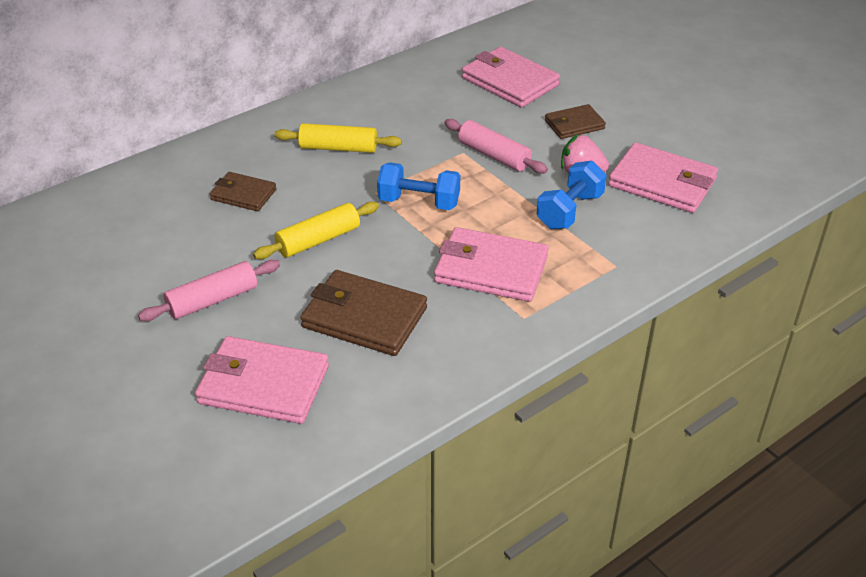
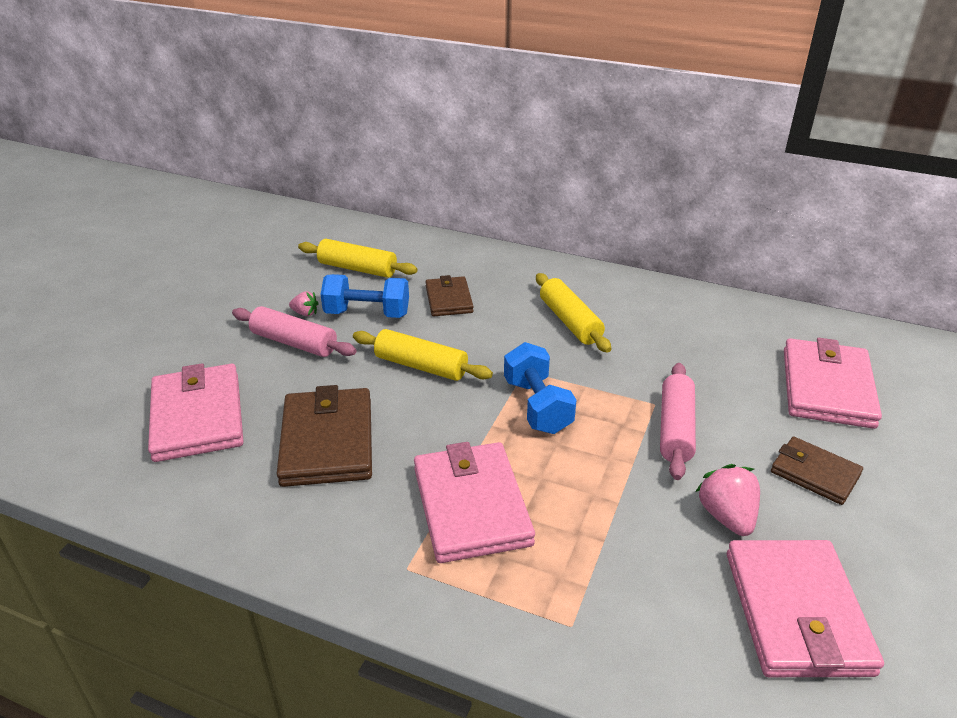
camera: 60 degrees right, 5 degrees down
blue dumbbell [537,161,607,229] -> blue dumbbell moved to [320,274,409,318]
none -> pink strawberry [289,291,319,316]
none -> yellow rolling pin [298,239,418,278]

